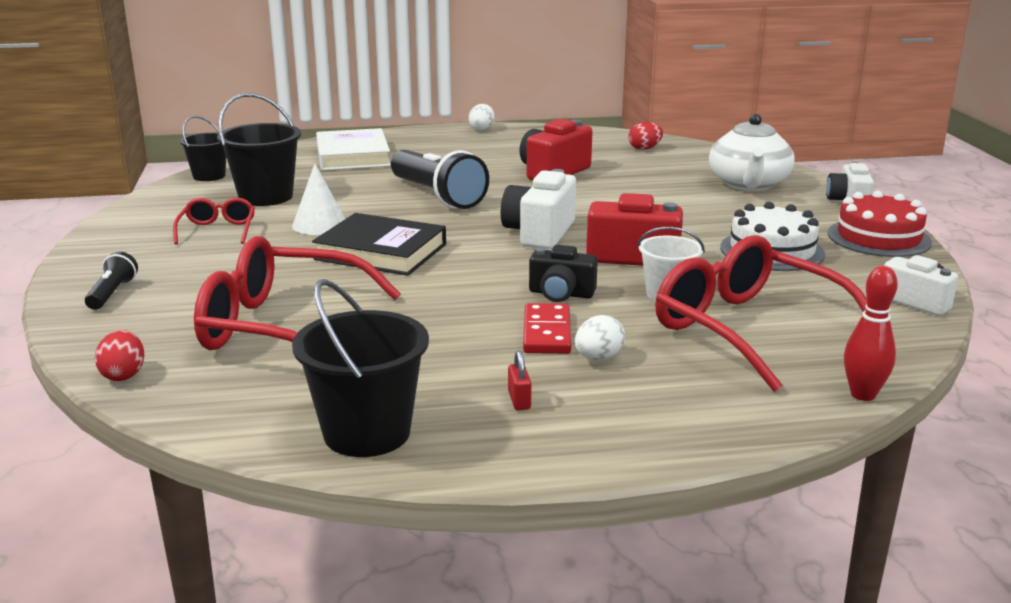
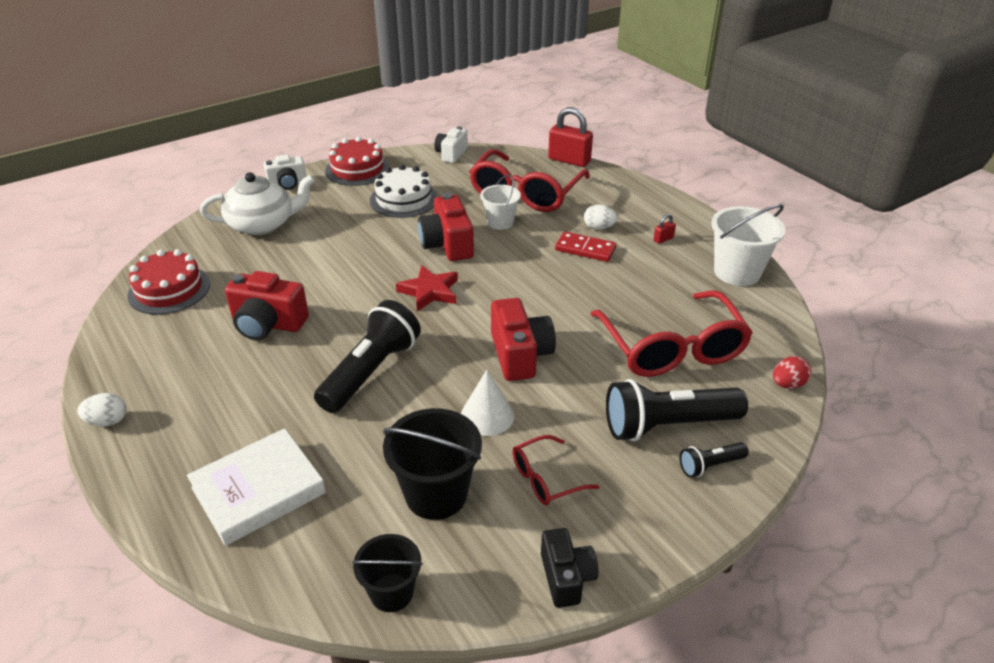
camera: 115 degrees left, 15 degrees up
black bucket [292,279,429,457] -> white bucket [711,204,785,286]
black book [312,213,446,276] -> red camera [491,298,556,381]
white camera [500,169,576,249] -> red star [396,265,458,311]
red domino [523,303,571,354] -> red domino turned 45 degrees clockwise [555,232,616,262]
black camera [529,245,598,302] -> black camera moved to [541,528,599,608]
red egg [629,122,663,150] -> red cake [127,249,210,315]
red bowling pin [844,266,898,401] -> red padlock [548,107,593,167]
none -> black flashlight [606,379,748,441]

